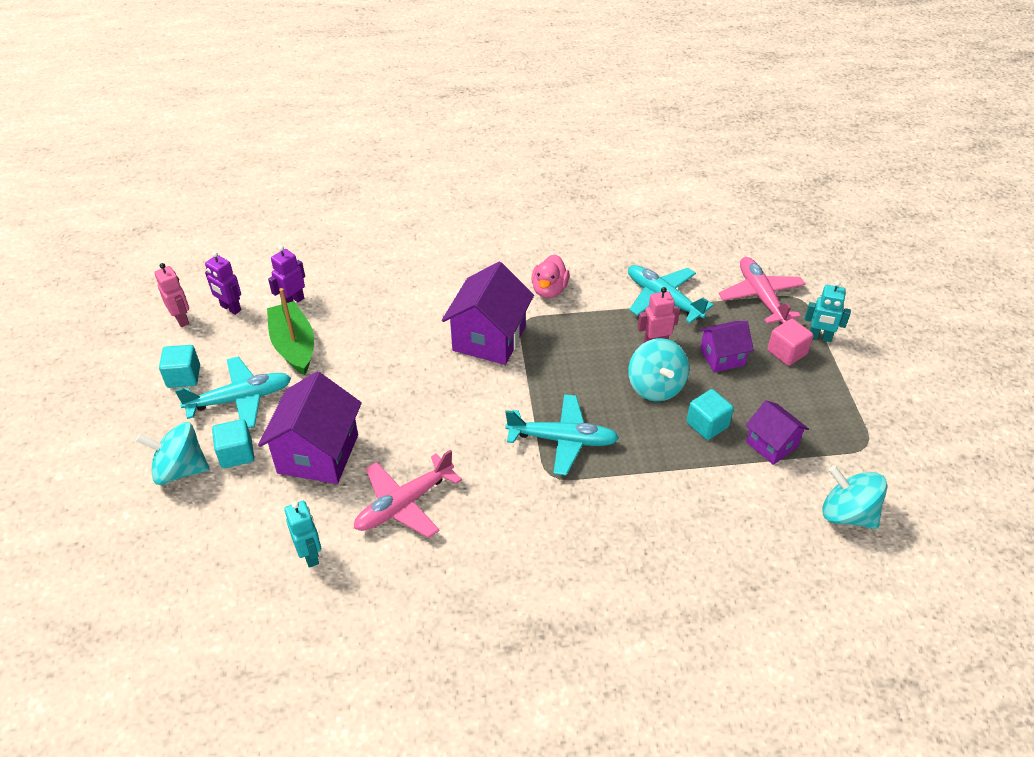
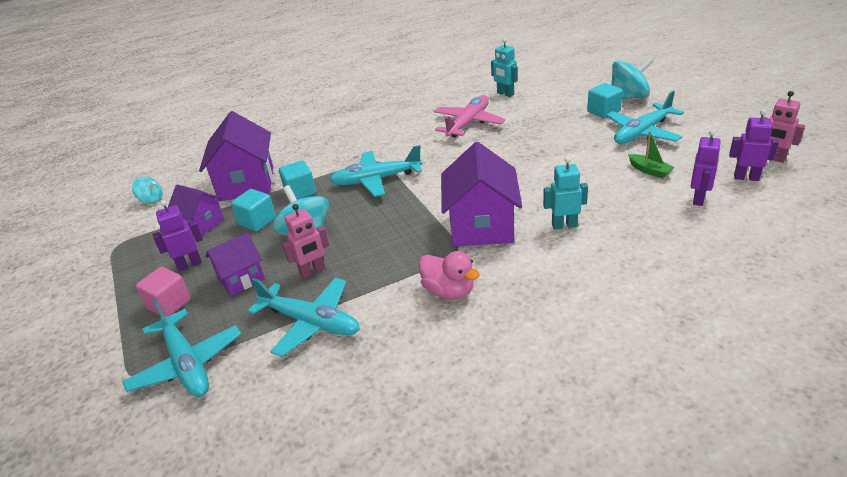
camera: 165 degrees right, 10 degrees down
turquoise cube [159,345,200,388] -> turquoise cube moved to [279,160,316,200]
purple house [258,372,362,484] -> purple house moved to [199,111,273,201]
green boat [267,288,314,375] -> green boat [628,131,674,179], size x0.52
pink duck [531,254,570,298] -> pink duck turned 135 degrees clockwise [419,251,480,299]
pink plane [718,257,805,324] -> turquoise plane [122,299,241,397]
turquoise robot [805,281,851,342] -> turquoise robot moved to [543,157,588,230]
turquoise spinning top [822,465,888,529] -> turquoise spinning top [132,177,163,204], size x0.56
none -> purple robot [153,200,203,271]

